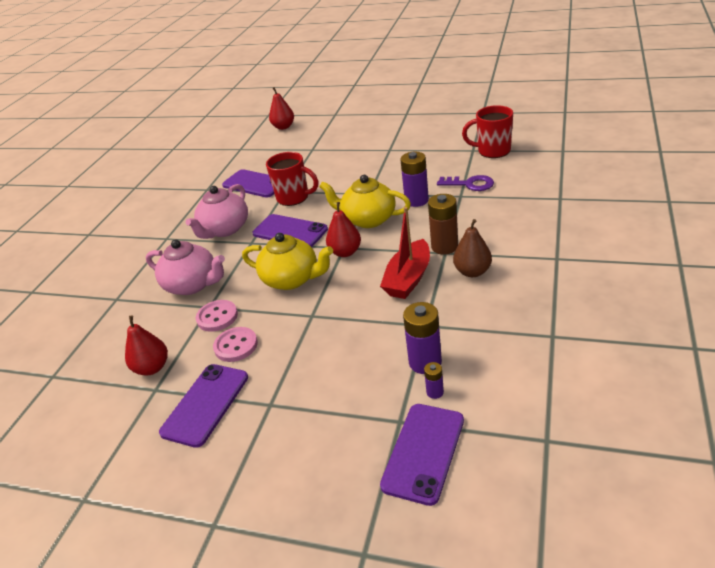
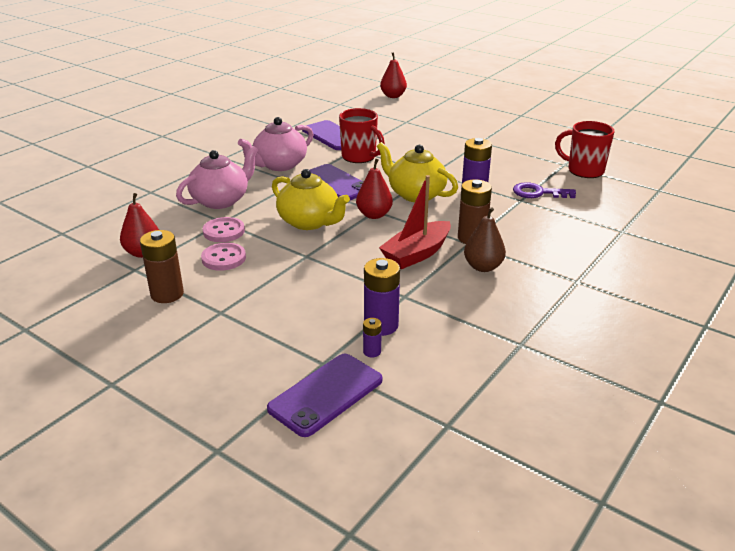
camera: 15 degrees right, 5 degrees down
pink teapot [146,239,225,295] -> pink teapot turned 90 degrees counterclockwise [176,146,258,209]
purple phone [159,364,248,448] -> brown battery [140,230,184,303]
purple key [437,175,494,191] -> purple key turned 150 degrees clockwise [513,182,576,198]

